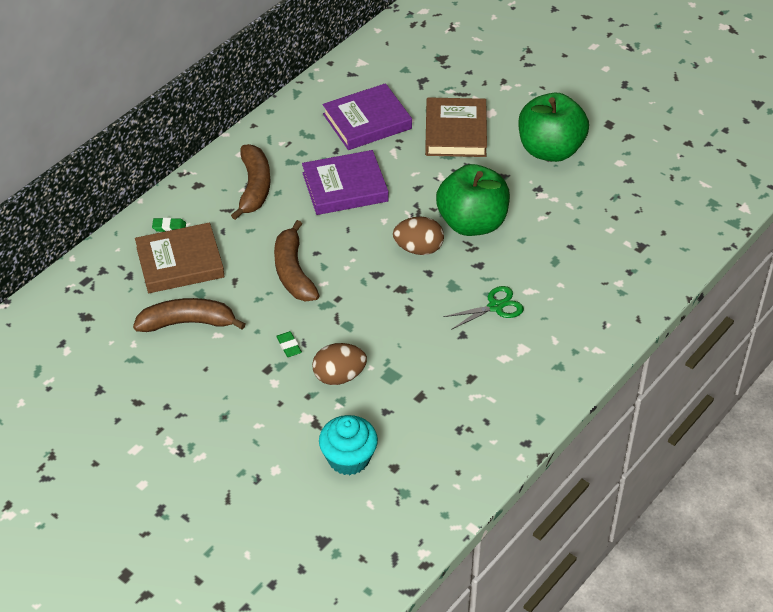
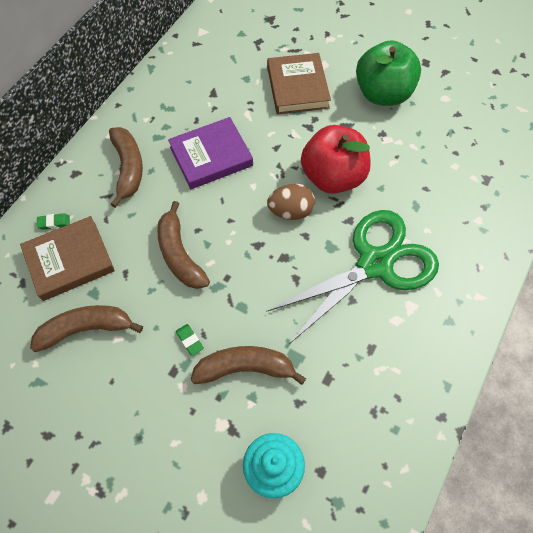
camera: 10 degrees left, 15 degrees up
brown egg [312,343,367,385] -> brown banana [191,346,306,385]
purple book [323,83,412,150] -> none
green apple [436,164,510,236] -> red apple [301,125,371,194]
green scissors [443,286,524,330] -> green scissors [266,210,439,343], size x2.36

